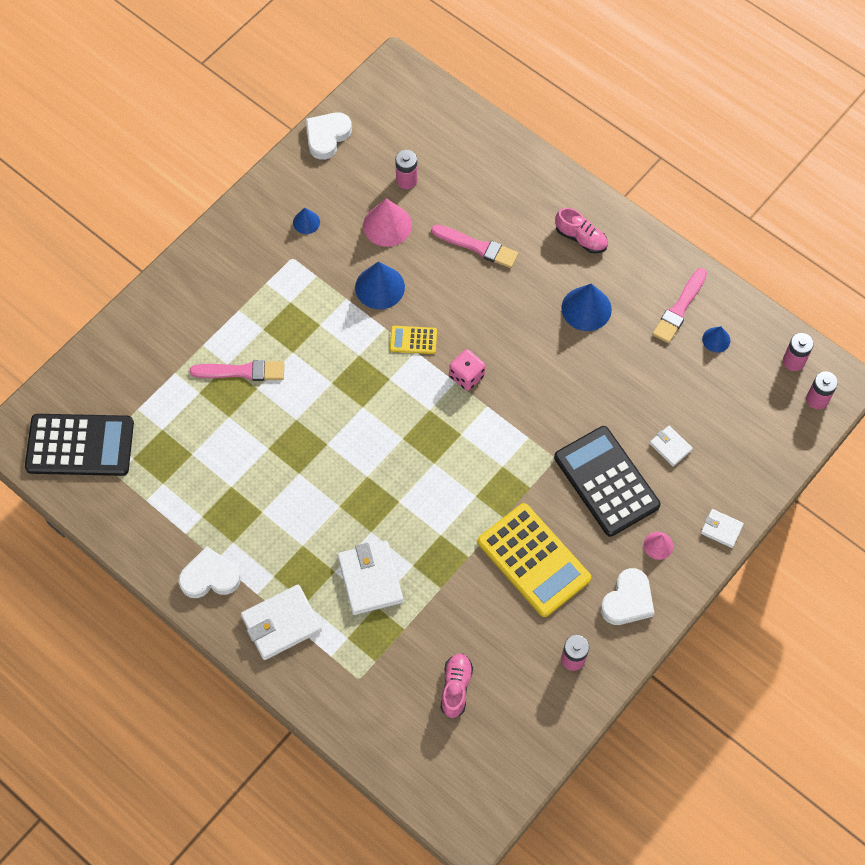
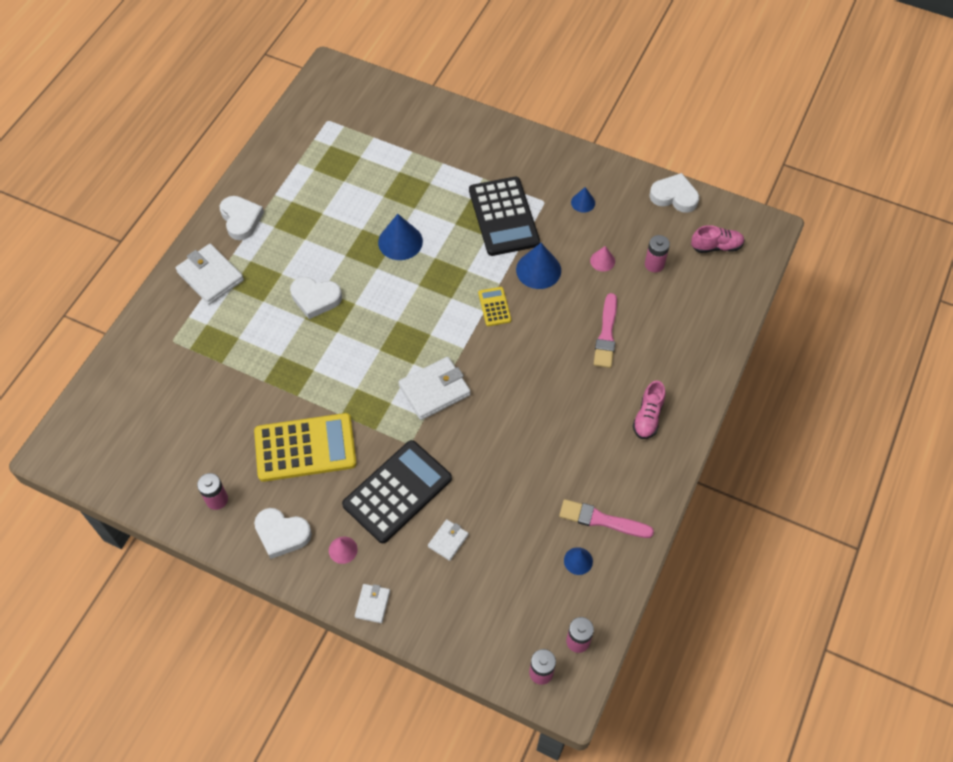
camera: 75 degrees right, 5 degrees down
black calculator [25,414,134,476] -> black calculator moved to [469,177,540,256]
pink brush [190,360,284,381] -> none
white wallet [337,541,403,615] -> white wallet moved to [398,357,471,420]
pink cone [363,198,412,247] -> pink cone [590,246,615,272], size x0.56
pink shoe [441,653,473,718] -> pink shoe moved to [691,225,745,253]
pink dice [449,349,485,391] -> none
yellow calculator [478,503,591,617] -> yellow calculator turned 135 degrees counterclockwise [254,413,357,482]
blue cone [562,284,612,331] -> blue cone moved to [378,214,423,260]
none -> white heart [290,277,342,319]

